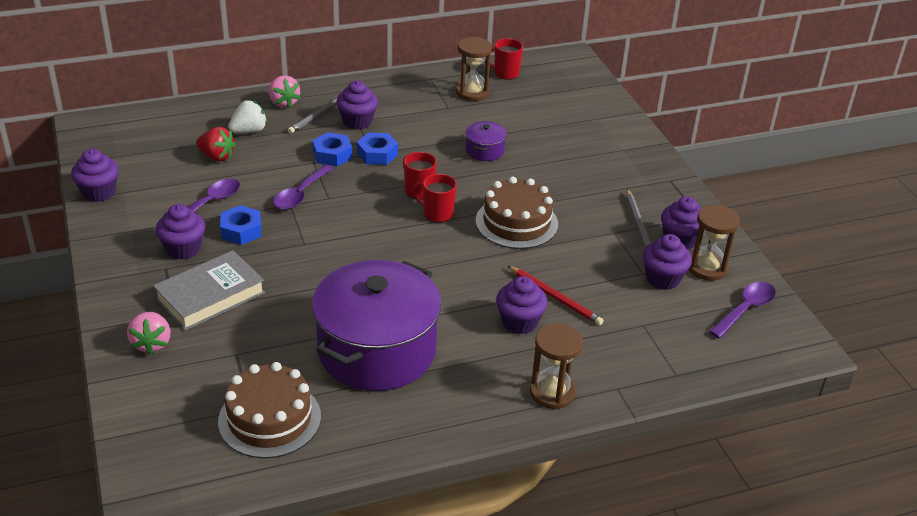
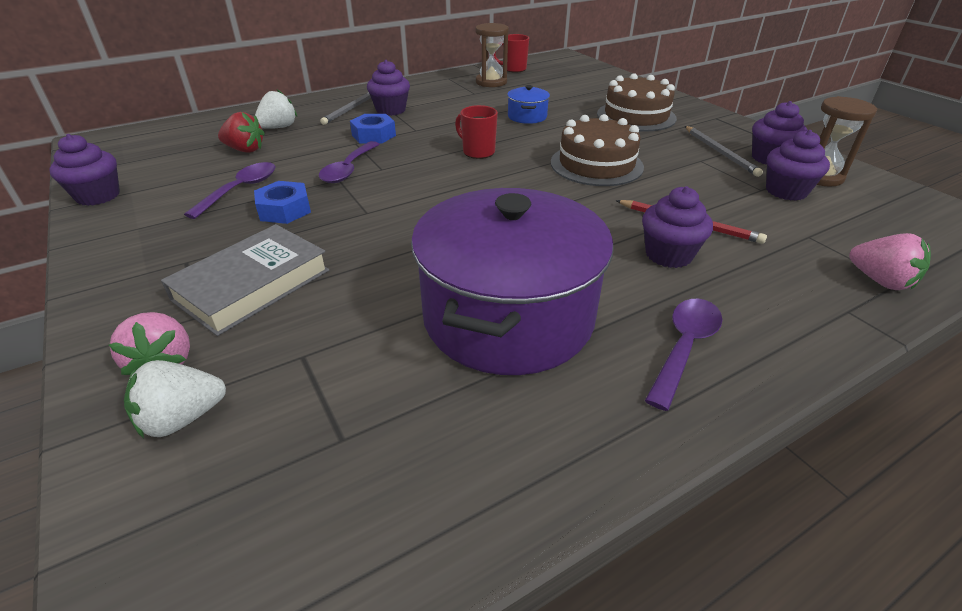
camera: 10 degrees left, 0 degrees up
purple cupcake [156,204,205,260] -> none
brown cake [218,362,321,458] -> brown cake moved to [597,73,677,132]
pink strawberry [269,76,301,108] -> pink strawberry moved to [849,233,931,290]
blue nut [357,132,398,165] -> none
red mug [412,174,457,223] -> none
purple pot [465,121,507,161] -> blue pot [507,85,550,124]
brown hourglass [530,323,583,409] -> none
purple spoon [709,282,776,338] -> purple spoon moved to [645,299,722,411]
none -> white strawberry [124,360,226,438]

